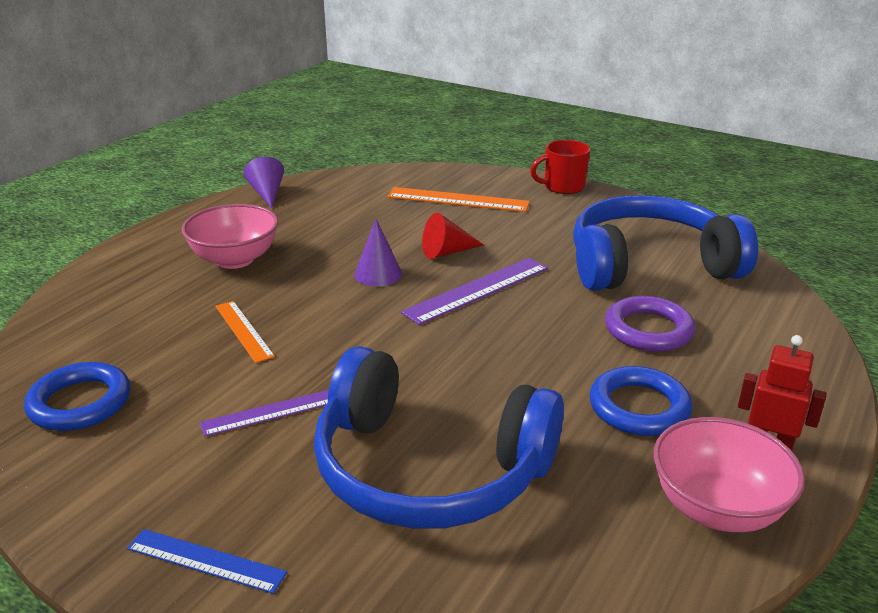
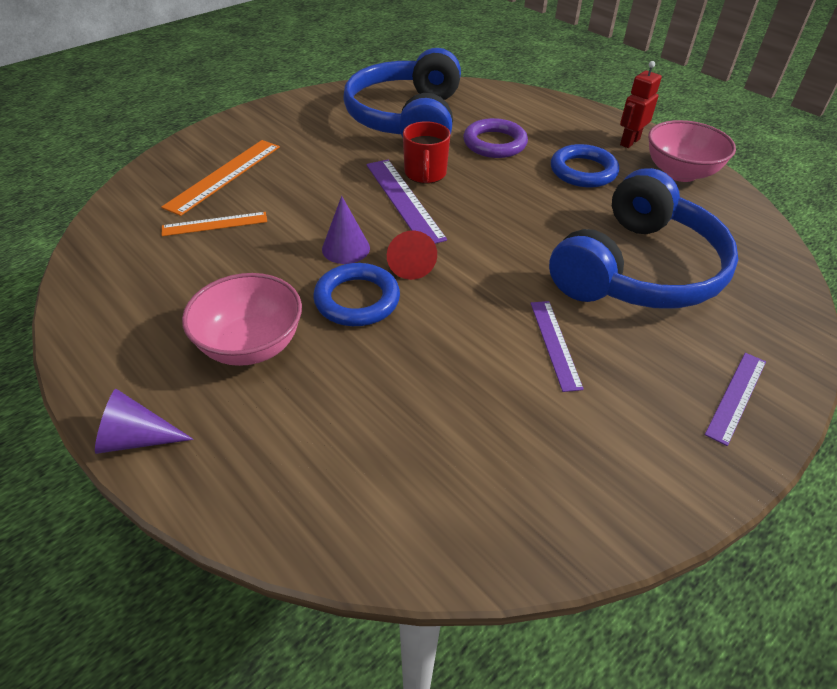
camera: 75 degrees left, 15 degrees up
blue ring [24,362,130,431] -> blue ring moved to [313,263,400,326]
blue ruler [127,529,287,594] -> purple ruler [704,353,766,446]
orange ruler [215,301,275,363] -> orange ruler moved to [162,212,267,236]
purple cone [244,157,284,209] -> purple cone moved to [95,389,194,454]
red cone [422,213,484,259] -> red cone moved to [387,231,437,280]
red mug [530,140,590,194] -> red mug moved to [403,121,451,184]

